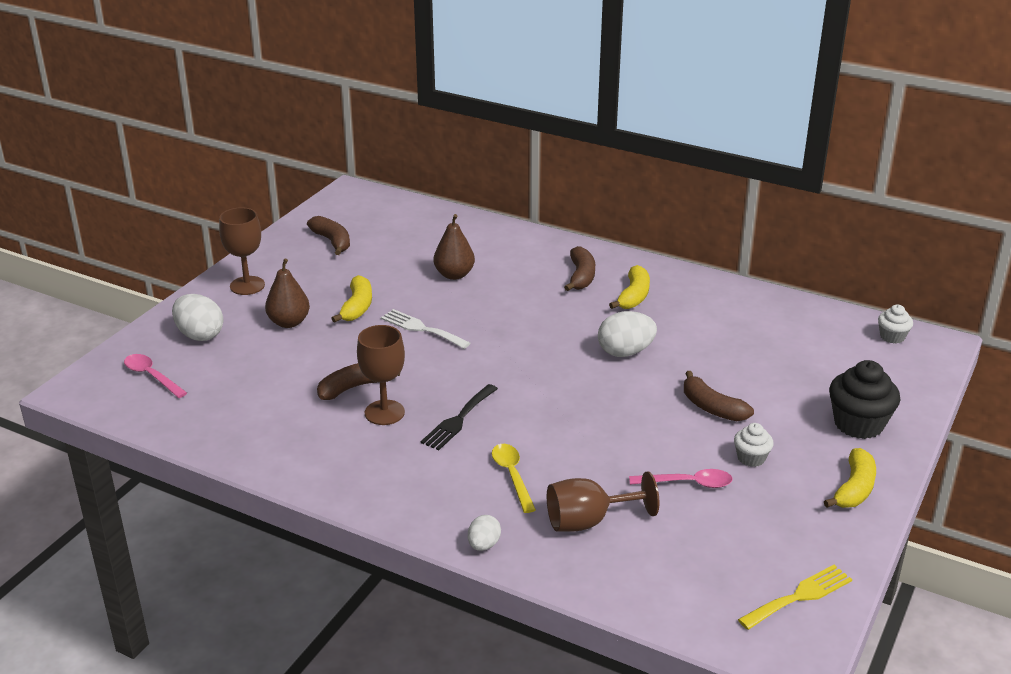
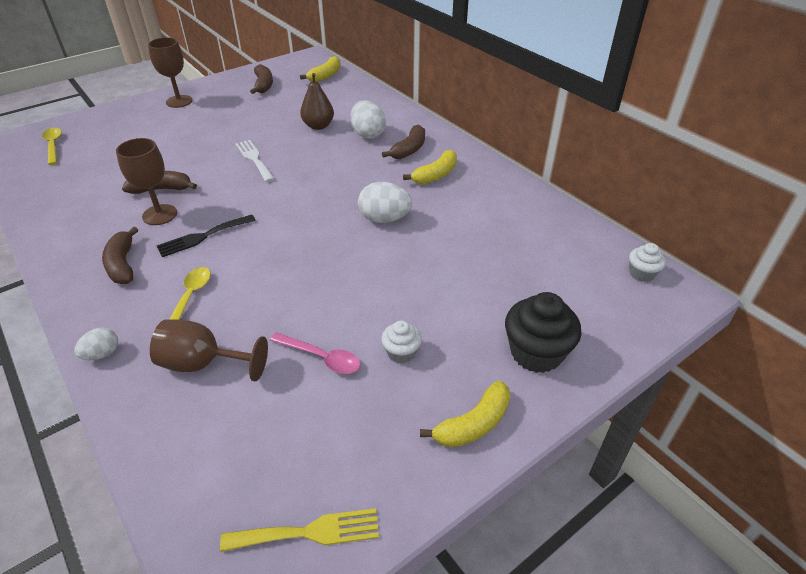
camera: 25 degrees right, 10 degrees up
pink spoon [124,354,187,398] -> yellow spoon [42,128,62,165]
white egg [172,294,223,341] -> white egg moved to [351,101,386,139]
brown pear [265,259,310,328] -> none
yellow banana [331,275,372,323] -> yellow banana moved to [300,56,341,82]
brown banana [684,371,754,421] -> brown banana moved to [102,227,138,284]

